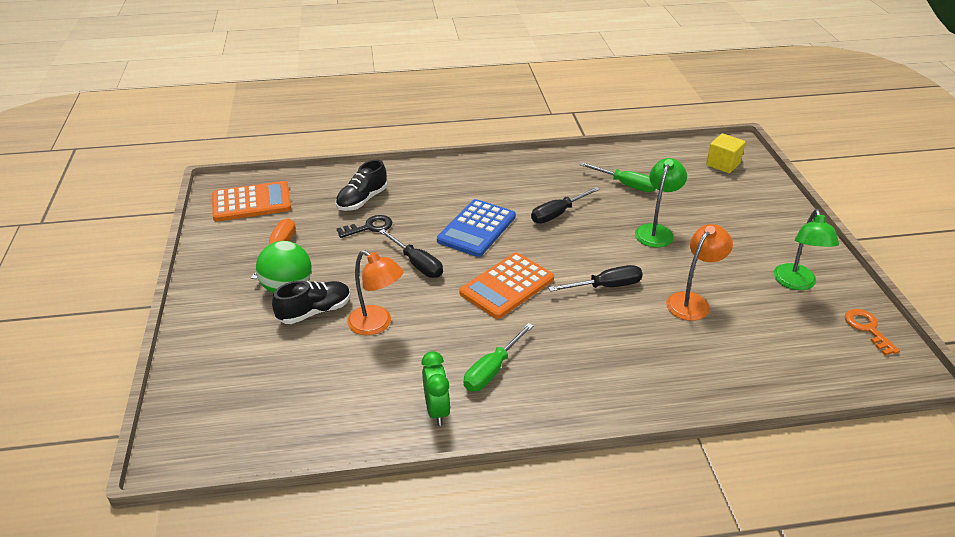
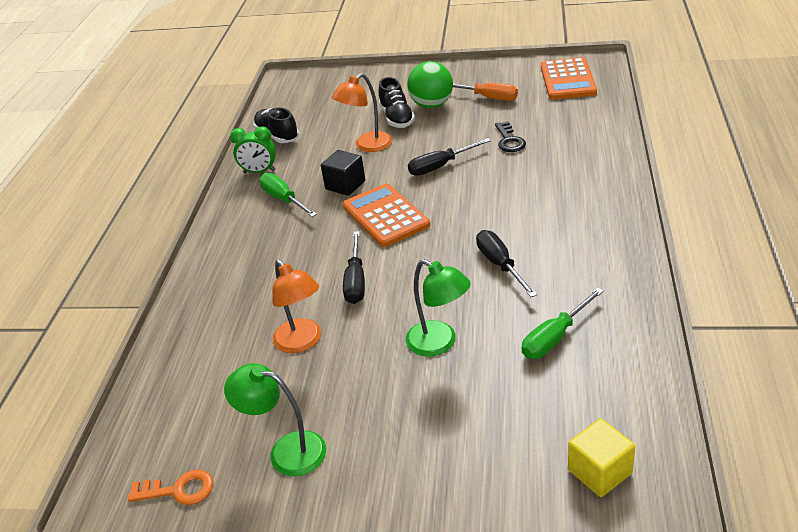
camera: 110 degrees right, 0 degrees up
black shoe [336,160,388,211] -> black shoe moved to [253,107,299,143]
blue calculator [437,199,516,257] -> none
none -> black cube [321,150,365,196]

